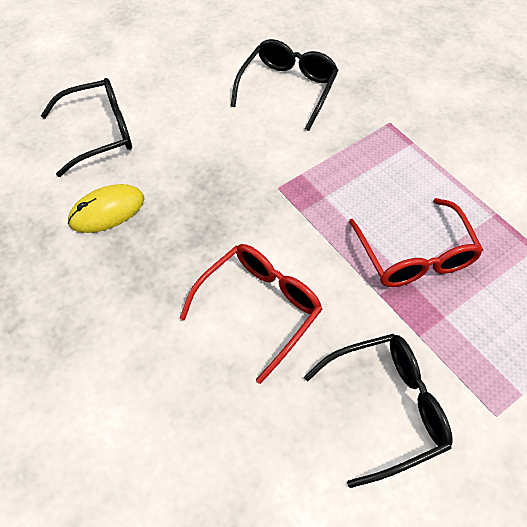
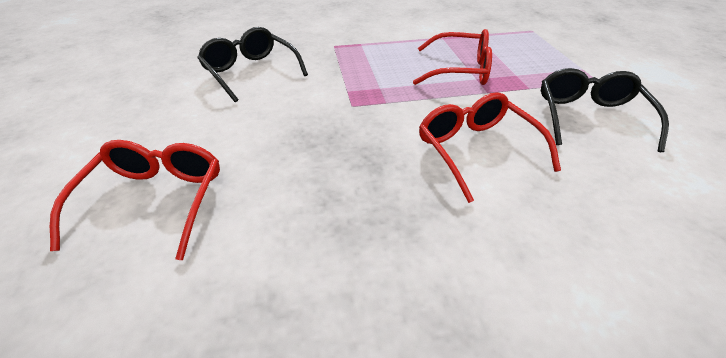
camera: 65 degrees left, 15 degrees down
black glasses [41,78,132,177] -> red glasses [50,140,220,260]
yellow mouse [68,184,144,233] -> none

